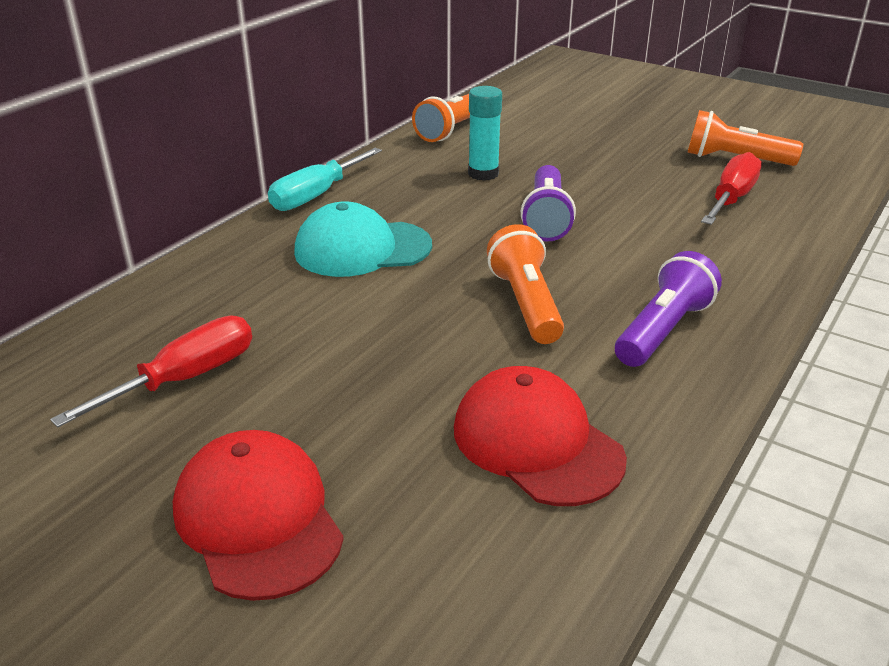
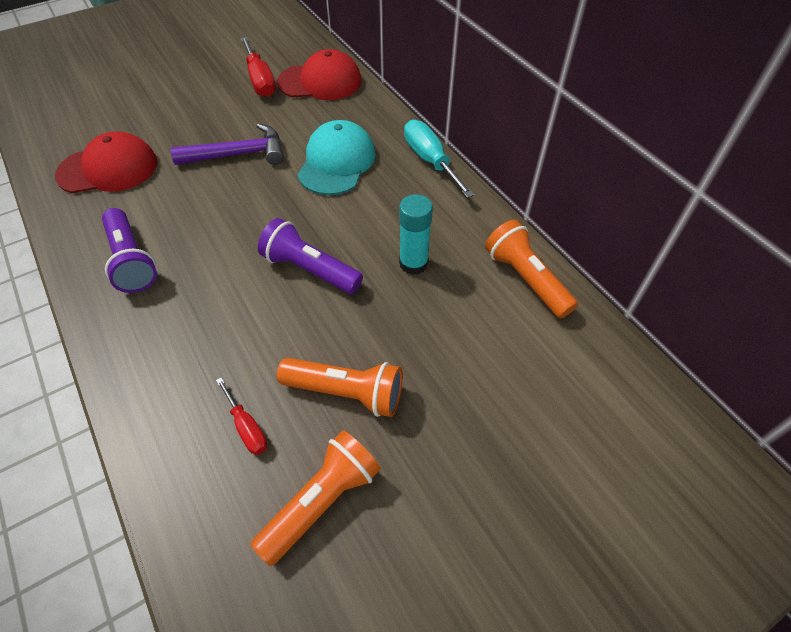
camera: 115 degrees right, 20 degrees up
red cap [173,430,344,601] -> red cap moved to [277,49,362,100]
orange flashlight [487,224,564,344] -> orange flashlight moved to [277,358,403,417]
red screwdriver [701,152,762,225] -> red screwdriver [216,377,267,455], size x0.58
none -> purple hammer [171,123,284,165]

